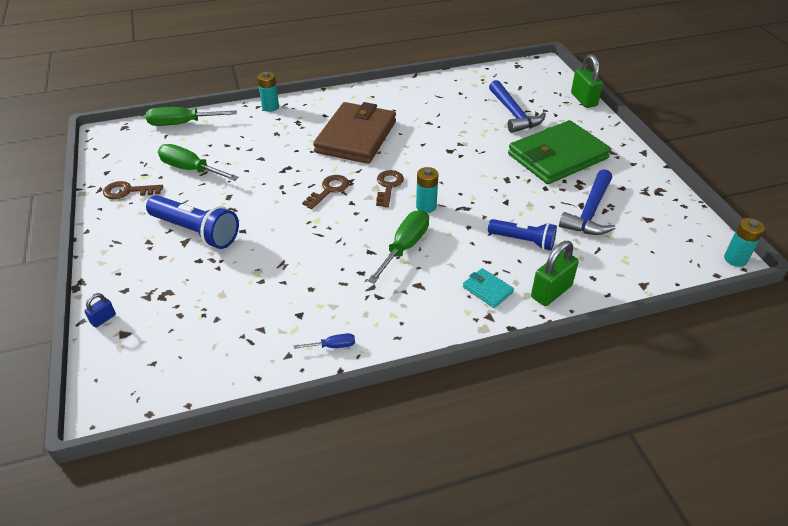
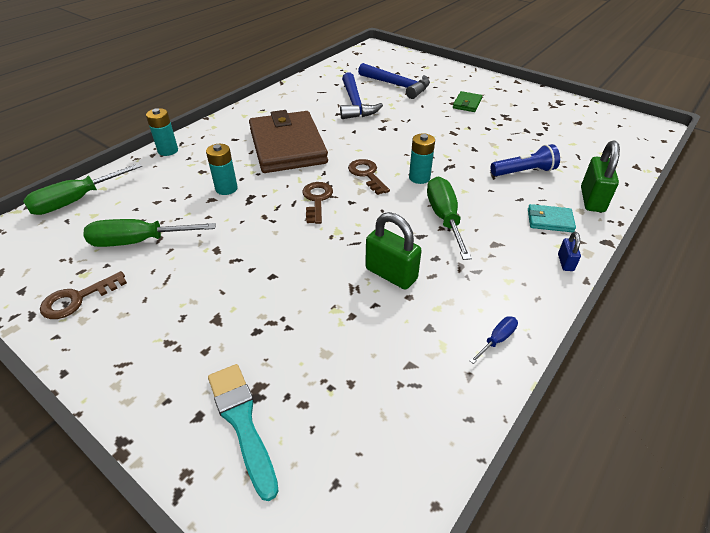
camera: 35 degrees left, 0 degrees up
blue padlock [85,293,116,328] -> blue padlock moved to [558,232,581,271]
blue flashlight [146,195,239,249] -> none
green wallet [508,120,611,184] -> green wallet [453,91,482,112], size x0.41
blue hammer [559,169,616,235] -> blue hammer moved to [340,72,383,119]
green padlock [571,54,603,108] -> green padlock moved to [365,212,422,290]
turquoise battery [724,218,765,267] -> turquoise battery moved to [206,144,238,195]
none -> turquoise brush [208,364,279,501]

